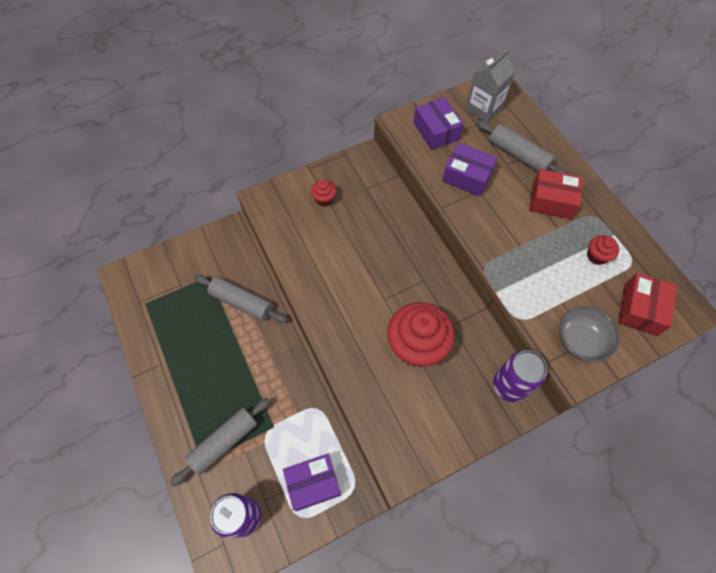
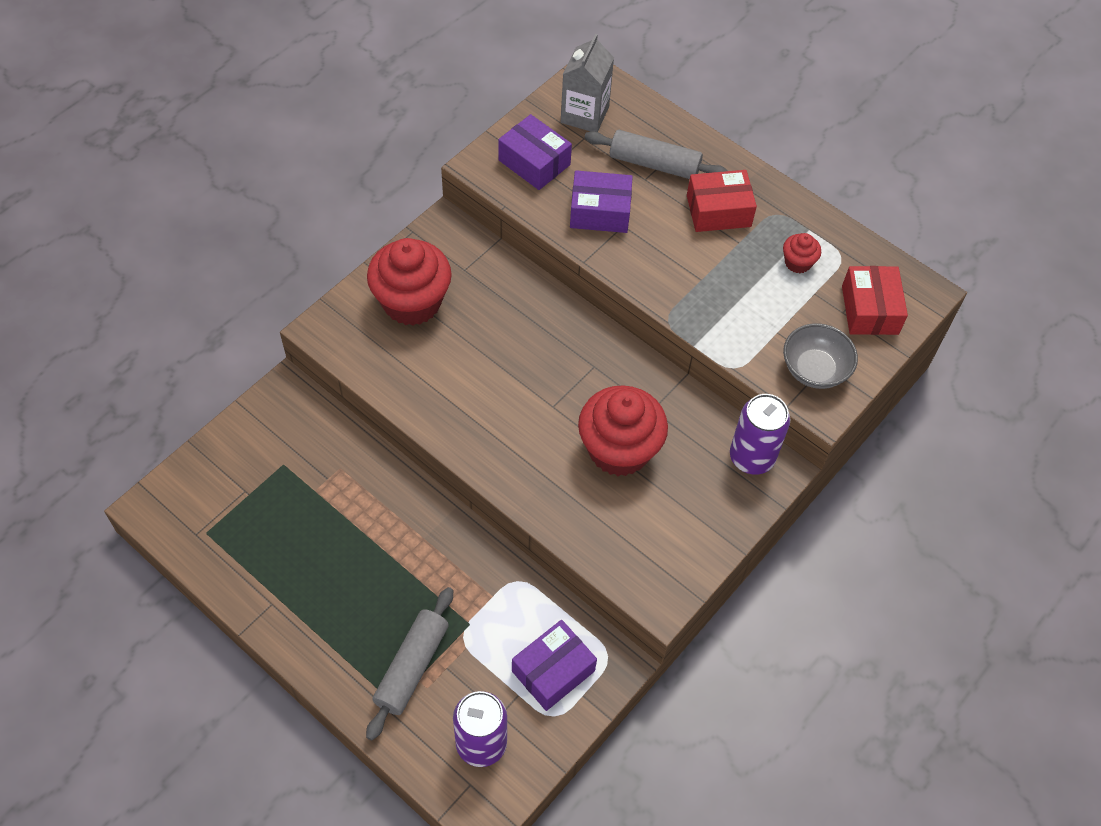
camera: 25 degrees left, 5 degrees down
grey rolling pin [194,275,288,323] -> none
red cupcake [311,180,337,206] -> red cupcake [367,238,452,326], size x2.19

